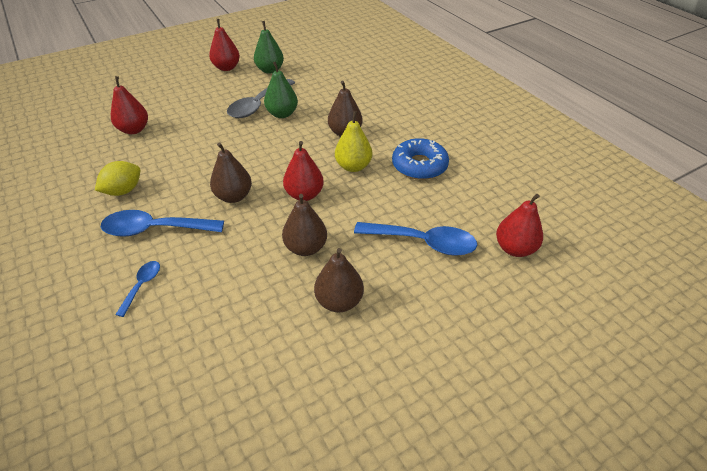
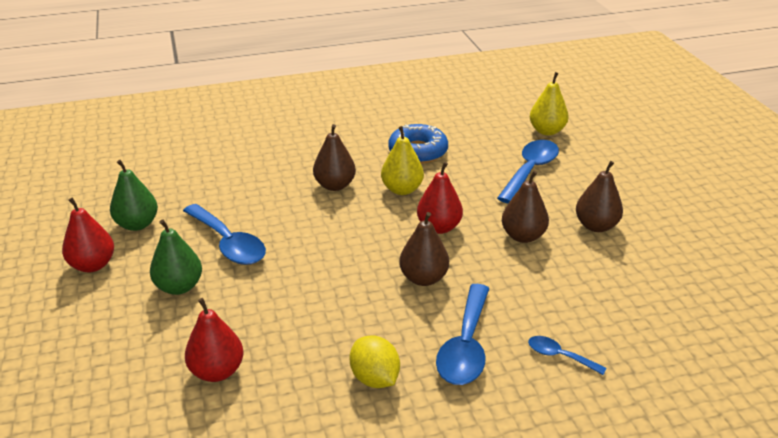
camera: 75 degrees left, 10 degrees down
grey spoon [227,79,295,118] -> blue spoon [183,204,266,265]
green pear [264,62,298,118] -> green pear moved to [150,219,202,295]
red pear [496,194,543,257] -> yellow pear [530,72,569,135]

